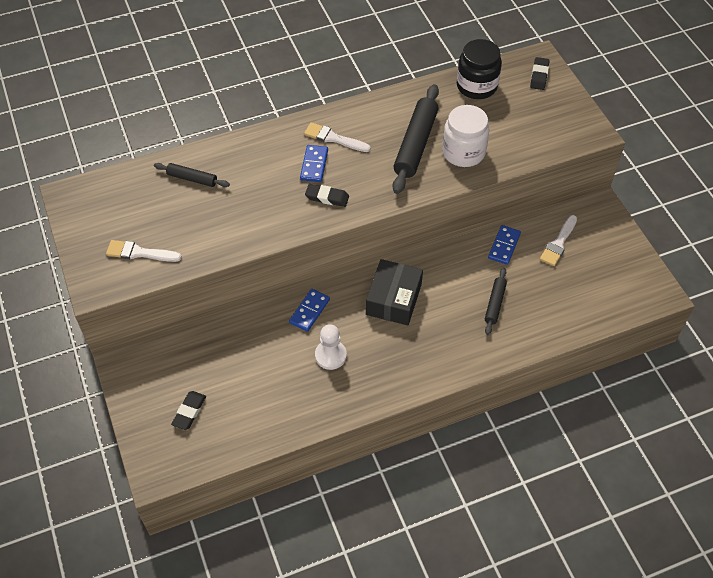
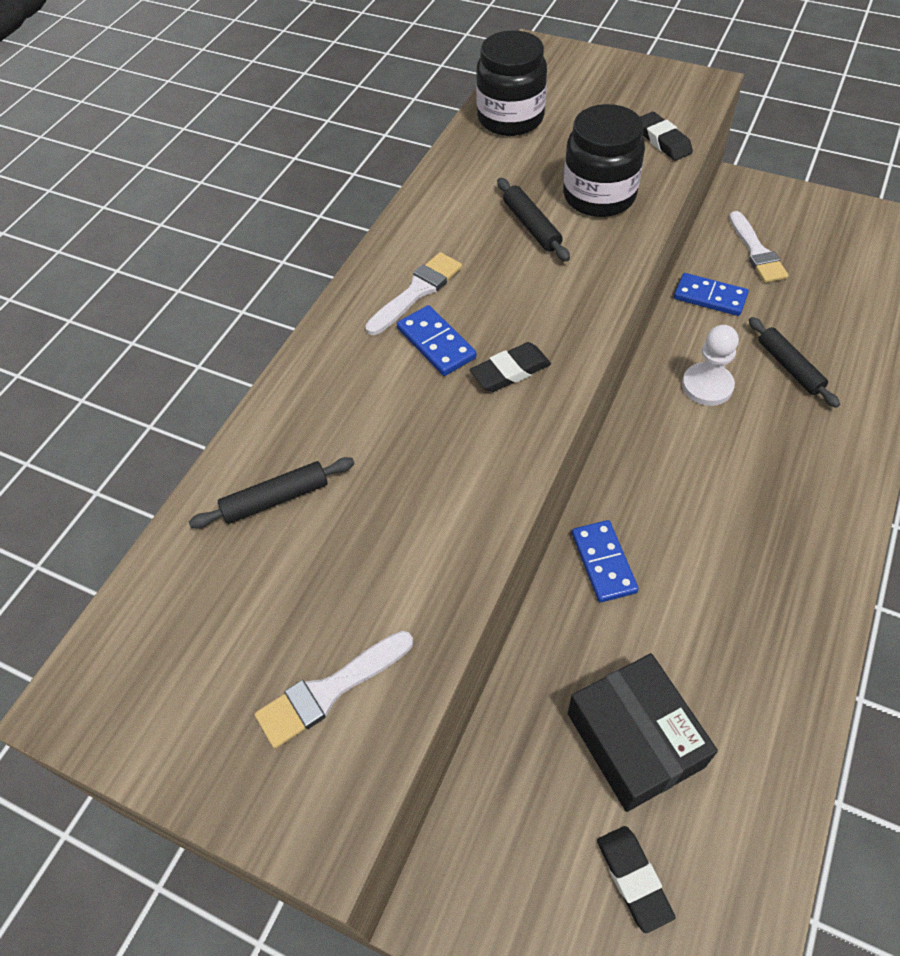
camera: 40 degrees left, 0 degrees up
white brush [304,122,371,152] -> white brush turned 150 degrees clockwise [365,252,462,335]
white pawn [315,324,347,370] -> white pawn moved to [682,325,739,406]
black box [366,259,423,326] -> black box moved to [568,653,718,812]
black rolling pin [392,84,439,194] -> black rolling pin [497,178,570,262], size x0.54
white jar [442,105,490,167] -> black jar [563,104,645,217]
blue domino [488,225,521,265] -> blue domino turned 45 degrees counterclockwise [674,273,749,316]
black eraser [530,57,549,90] -> black eraser moved to [640,111,693,161]

